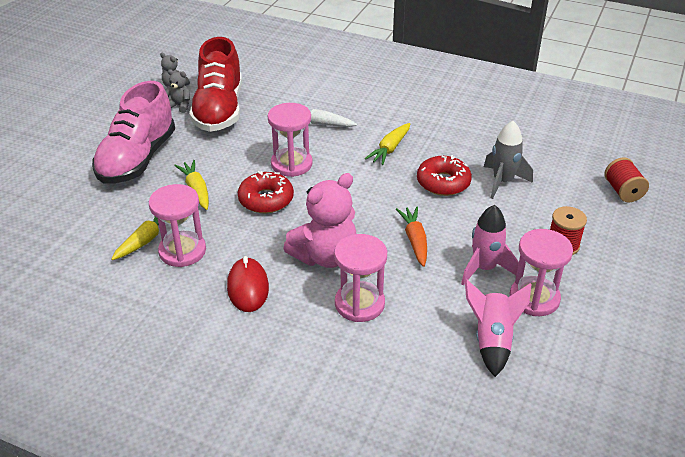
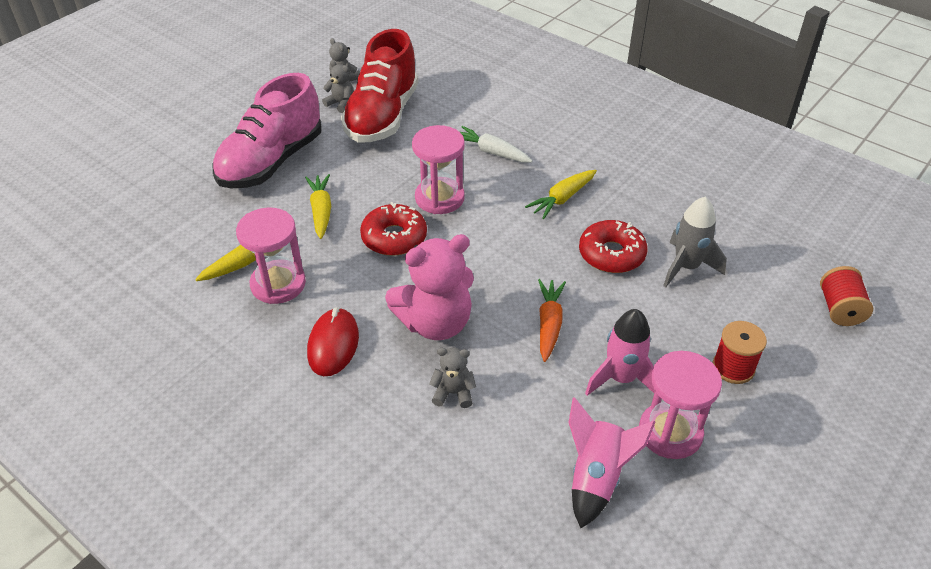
camera: 15 degrees right, 5 degrees up
pink hourglass [334,234,387,322] -> grey teddy bear [429,348,476,408]

